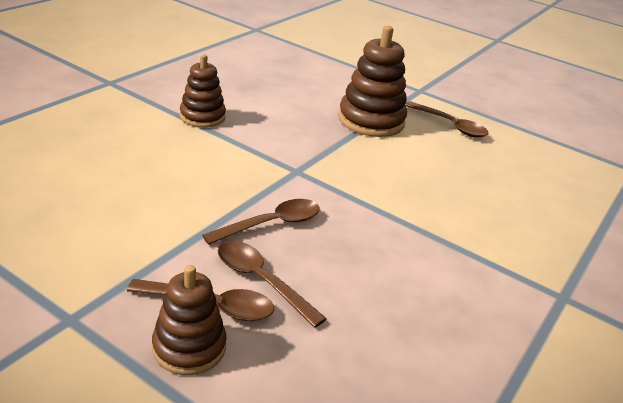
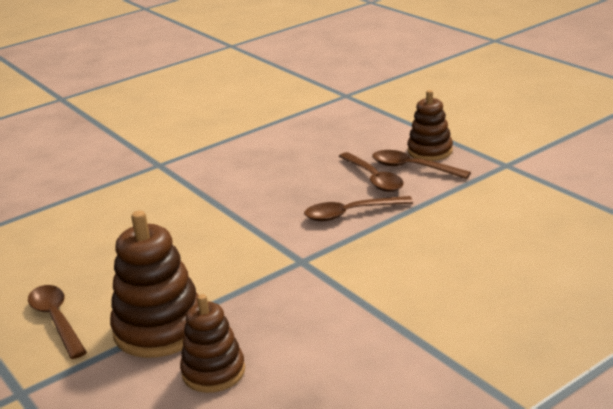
camera: 155 degrees left, 5 degrees down
brown stacking toy [180,54,226,128] -> brown stacking toy moved to [180,294,245,393]

